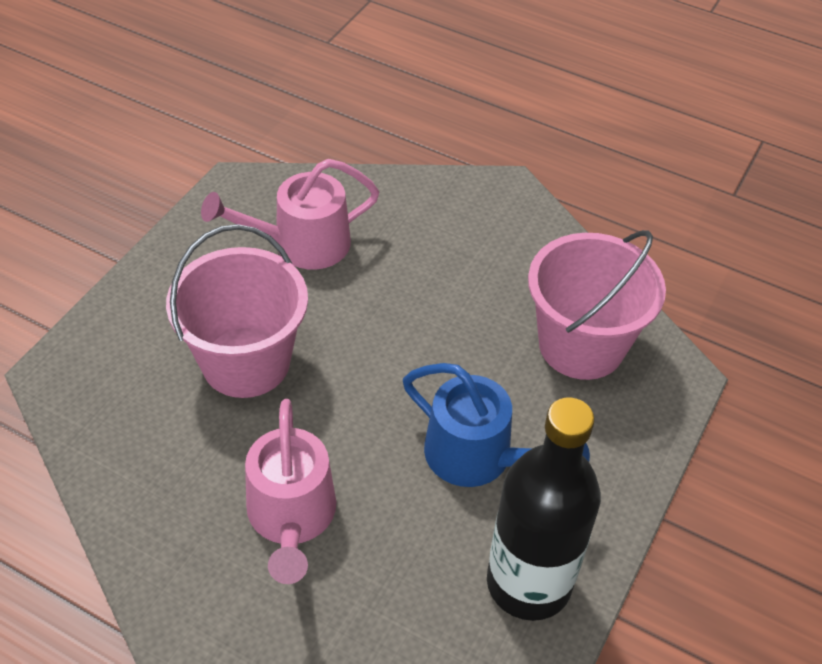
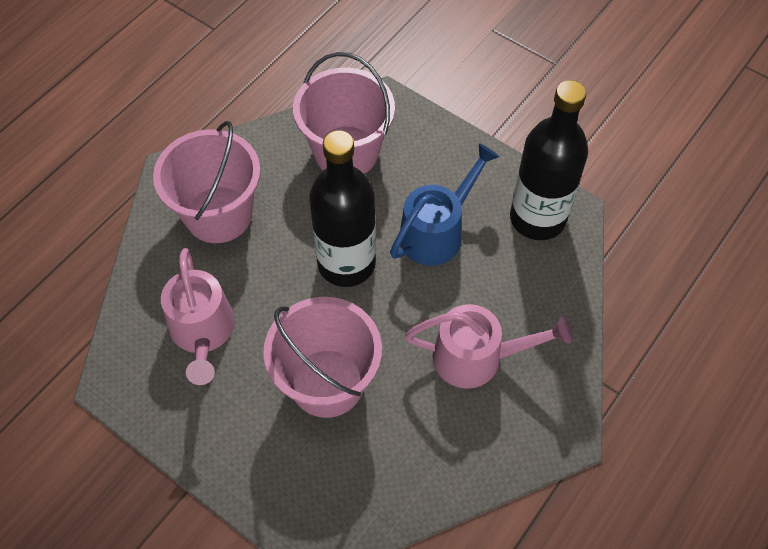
camera: 80 degrees left, 10 degrees up
none -> pink bucket [153,121,261,243]
none -> black bottle [309,130,376,287]

